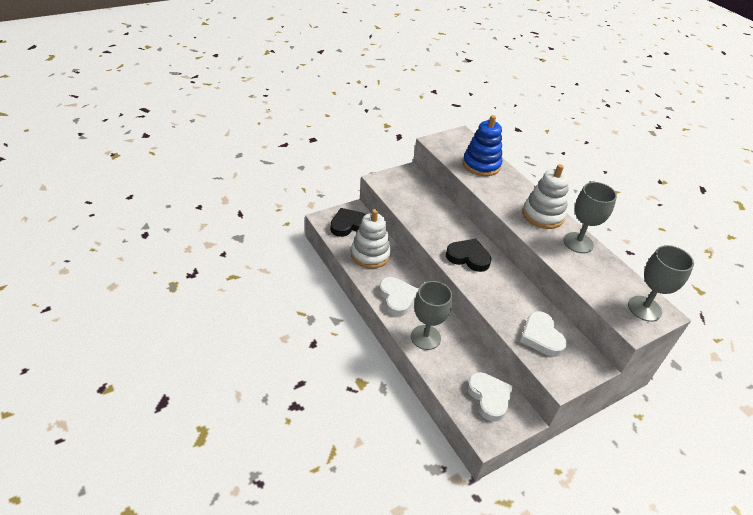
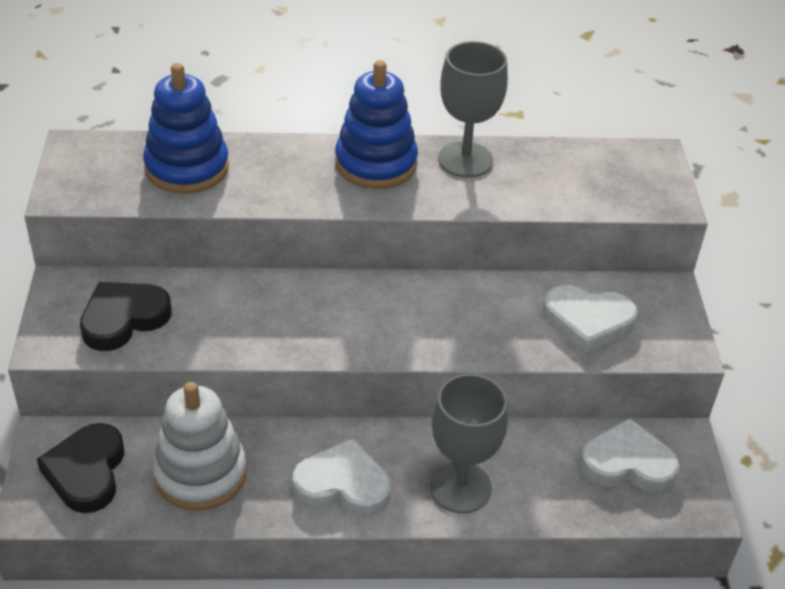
camera: 60 degrees left, 0 degrees up
black heart [446,239,491,272] -> black heart moved to [80,282,172,351]
white stacking toy [523,164,569,229] -> blue stacking toy [335,60,418,189]
grey goblet [628,245,694,322] -> none

